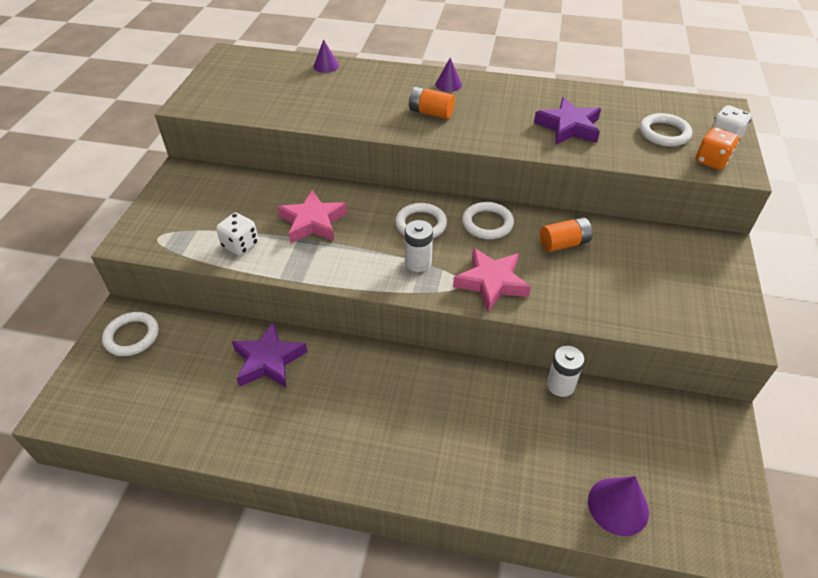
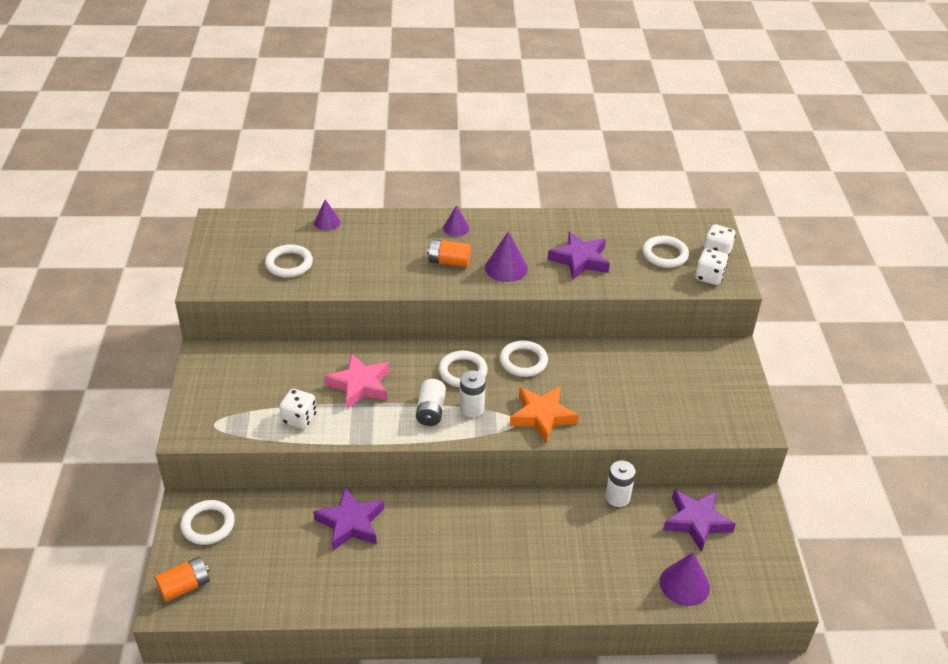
camera: 15 degrees left, 5 degrees down
pink star [453,248,531,312] -> orange star [510,386,579,444]
orange battery [540,217,592,252] -> orange battery moved to [155,557,210,602]
orange dice [696,127,739,170] -> white dice [695,248,729,285]
none -> white ring [265,244,313,278]
none -> white battery [416,379,446,426]
none -> purple cone [485,231,528,282]
none -> purple star [663,490,736,552]

